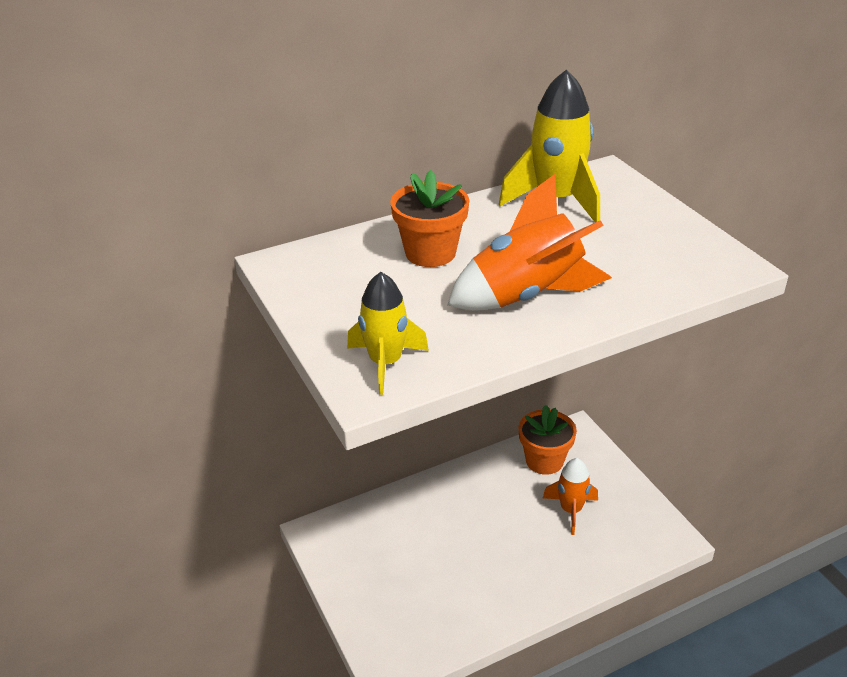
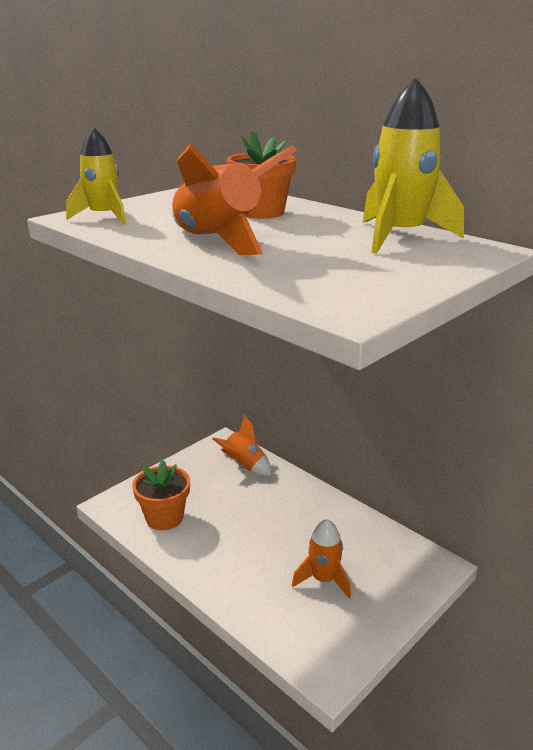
camera: 70 degrees right, 10 degrees down
orange flower pot [519,405,577,475] -> orange flower pot moved to [132,460,190,530]
none -> orange rocket [213,415,271,476]

